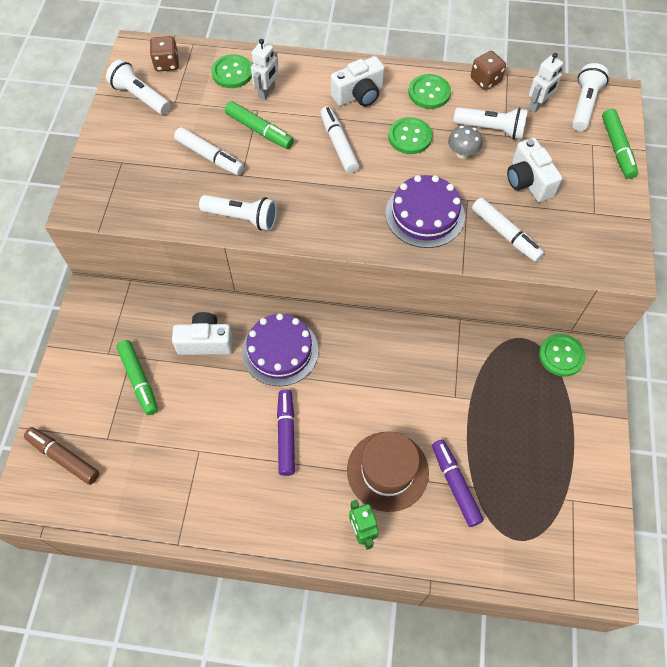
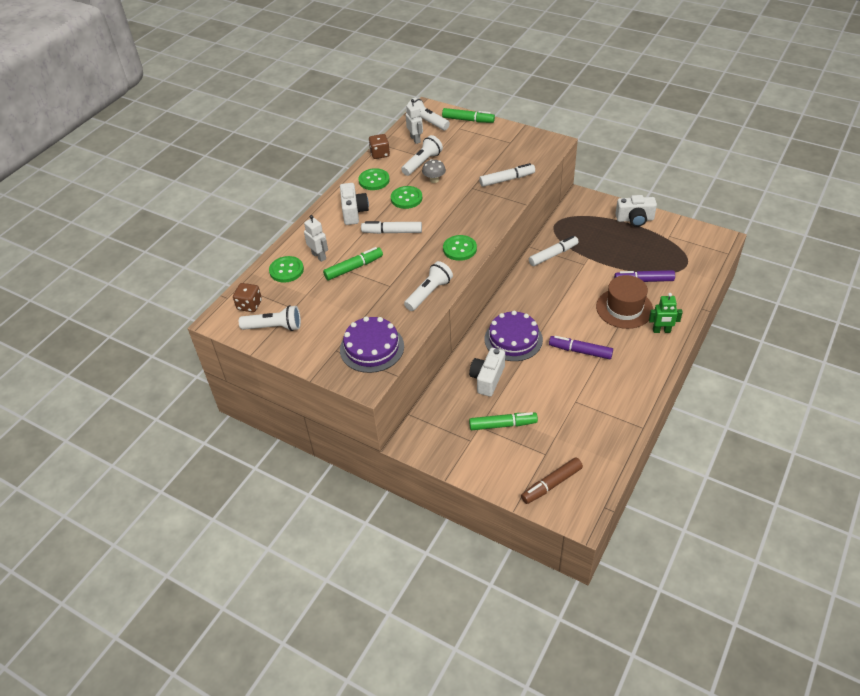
camera: 65 degrees left, 15 degrees down
white flashlight [106,59,171,115] -> white flashlight turned 150 degrees counterclockwise [239,305,301,331]
white marker [174,127,245,176] -> white marker moved to [529,236,579,266]
purple cake [385,175,465,248] -> purple cake moved to [340,316,404,373]
white camera [507,138,562,202] -> white camera moved to [616,195,657,227]
green button [539,334,586,377] -> green button moved to [443,235,477,261]

